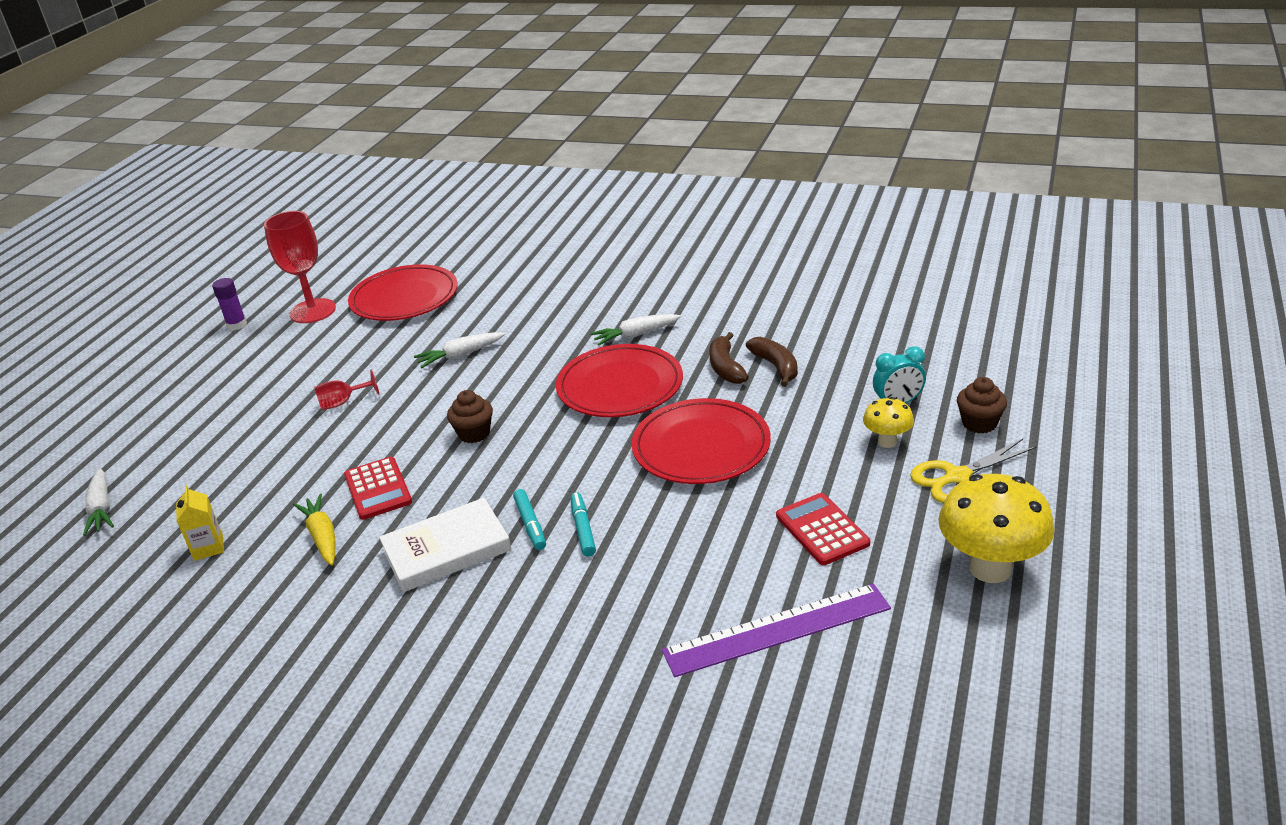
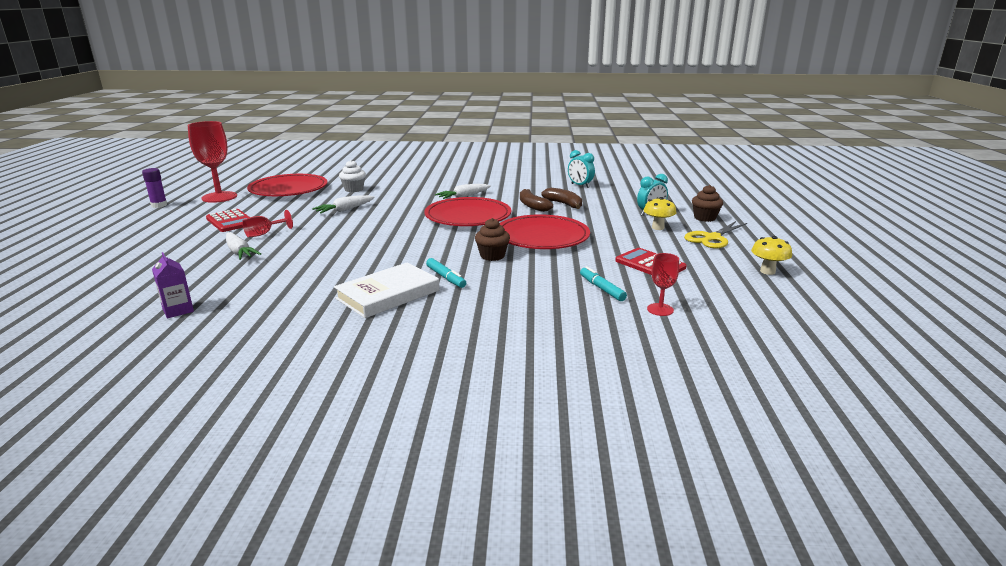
camera: 20 degrees left, 10 degrees down
white carrot [83,468,114,536] -> white carrot moved to [226,232,261,260]
yellow carton [176,485,224,561] -> purple carton [152,252,194,318]
yellow carrot [293,494,336,565] -> none
red calculator [344,457,412,520] -> red calculator moved to [206,209,250,232]
brown cupcake [447,390,493,443] -> brown cupcake moved to [475,218,510,261]
turquoise marker [570,492,596,557] -> turquoise marker moved to [580,266,627,301]
purple ruler [662,584,891,677] -> red goblet [647,253,679,316]
yellow mushroom [938,474,1055,583] -> yellow mushroom [751,236,792,275], size x0.53
none -> white cupcake [339,160,366,192]
none -> turquoise clock [568,150,595,188]

